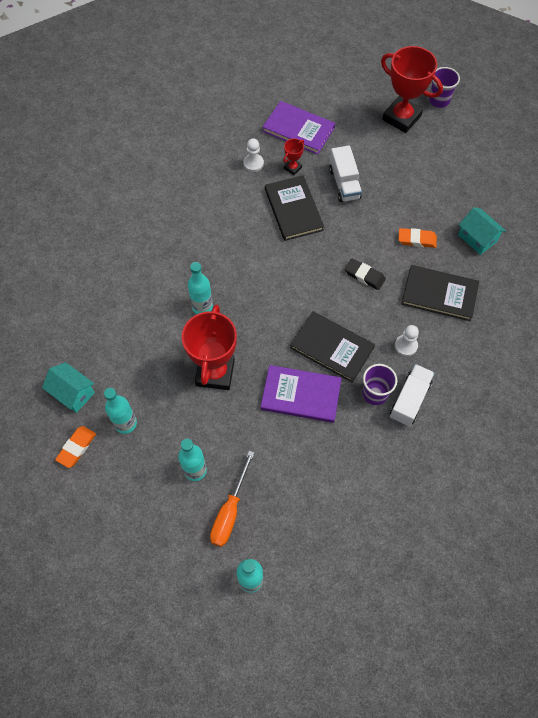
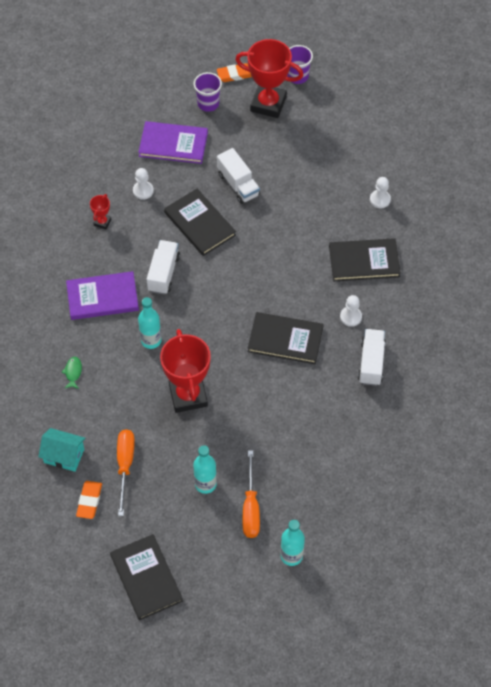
camera: 20 degrees left, 5 degrees down
turquoise bottle [104,388,137,434] -> orange screwdriver [117,429,135,516]
purple book [261,365,342,423] -> purple book moved to [66,271,139,320]
red trophy [283,139,304,175] -> red trophy moved to [90,194,111,229]
black eraser [345,258,386,290] -> none
purple cup [362,364,397,405] -> purple cup moved to [194,72,222,112]
orange eraser [399,228,437,248] -> orange eraser moved to [217,63,252,82]
turquoise house [458,207,506,255] -> white pawn [370,177,391,208]
none -> green fish [62,357,82,389]
none -> black book [110,534,183,621]
none -> white truck [147,240,180,294]

